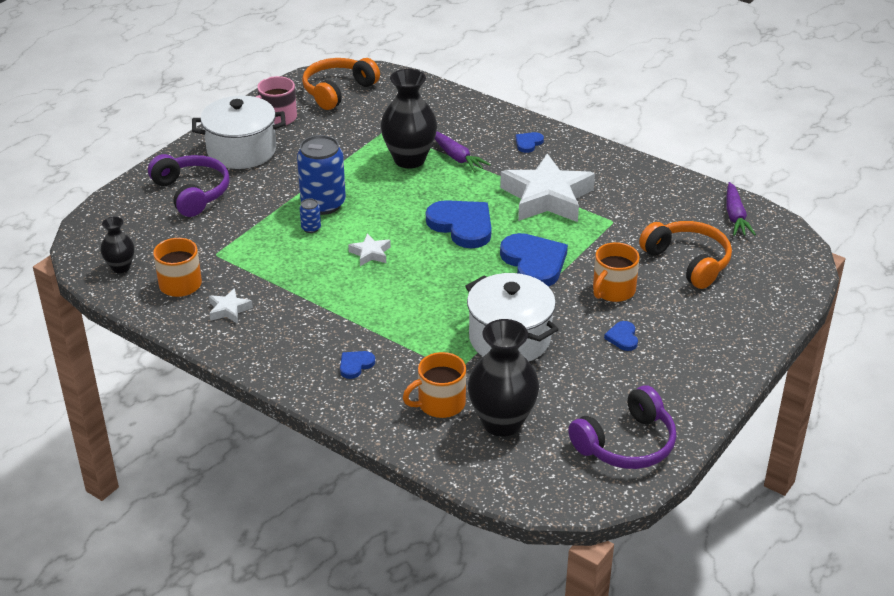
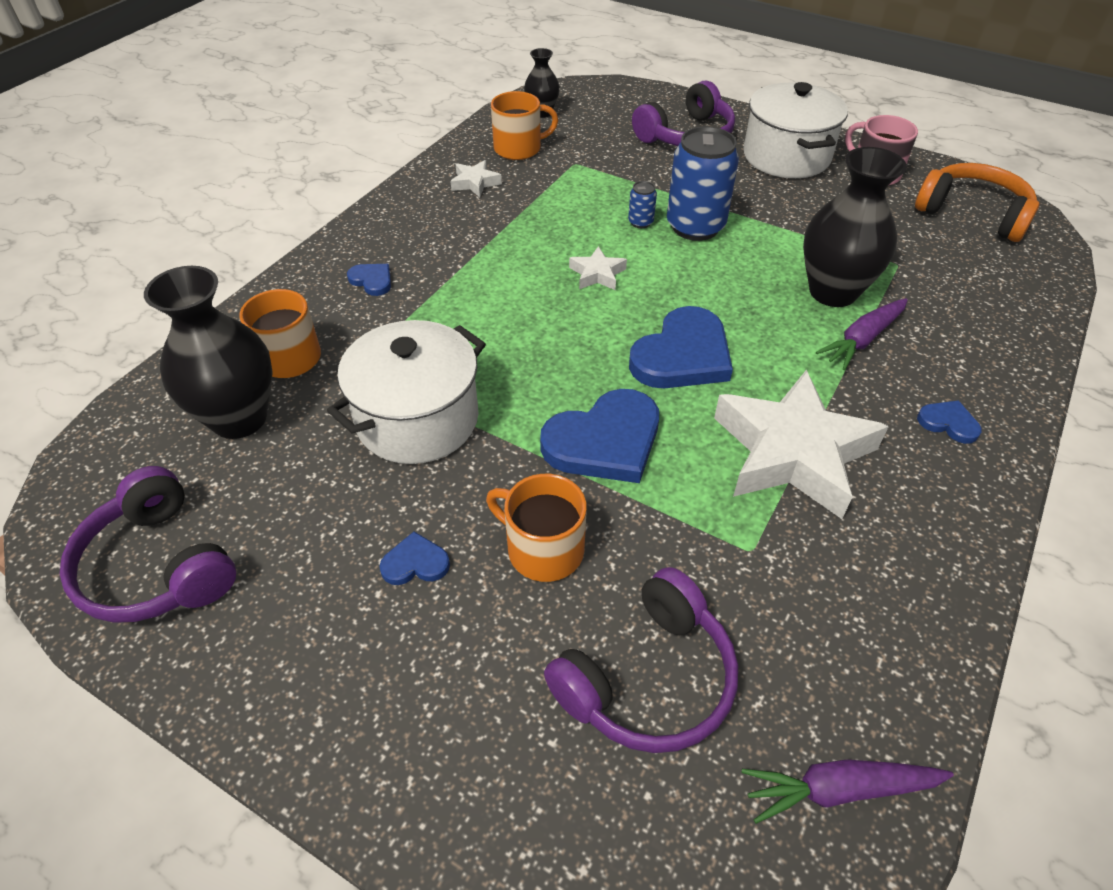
camera: 85 degrees right, 10 degrees up
orange headphones [639,221,732,289] -> purple headphones [544,567,738,753]

